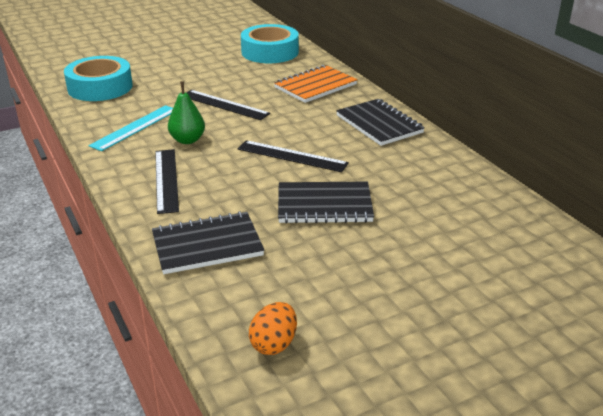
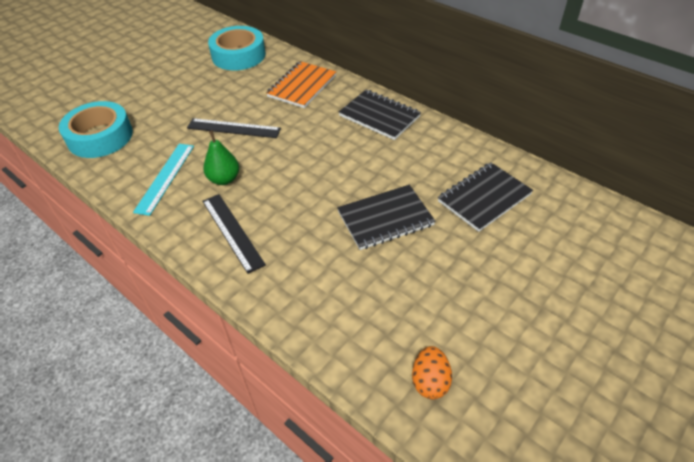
camera: 20 degrees left, 15 degrees up
black notebook [152,211,264,274] -> black notebook moved to [438,163,533,232]
black ruler [238,140,349,172] -> none

